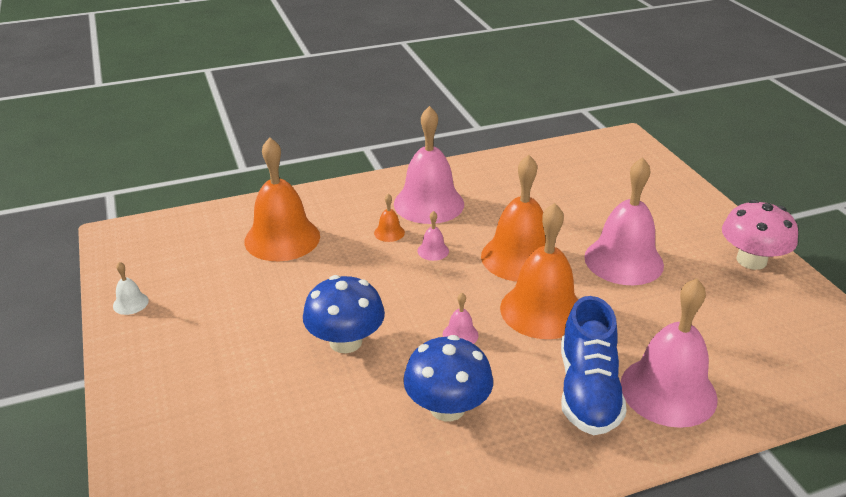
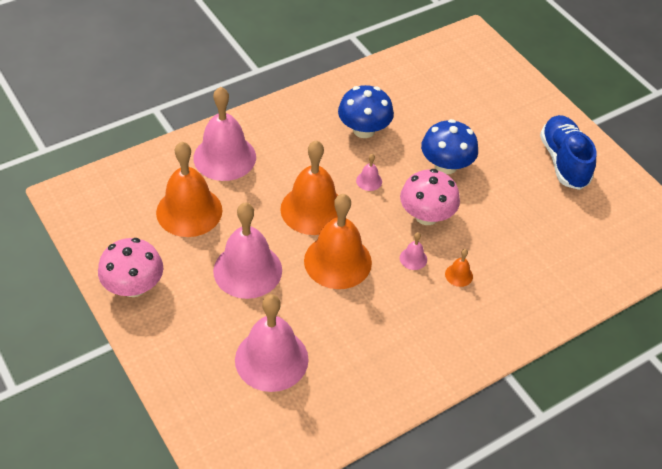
camera: 165 degrees right, 15 degrees up
white bell [113,262,149,315] -> none
orange bell [244,137,320,261] -> orange bell moved to [156,142,222,237]
pink bell [394,106,464,224] -> pink bell moved to [235,294,309,392]
blue shoe [561,296,627,435] -> blue shoe moved to [540,115,596,190]
none -> pink mushroom [400,169,460,225]

